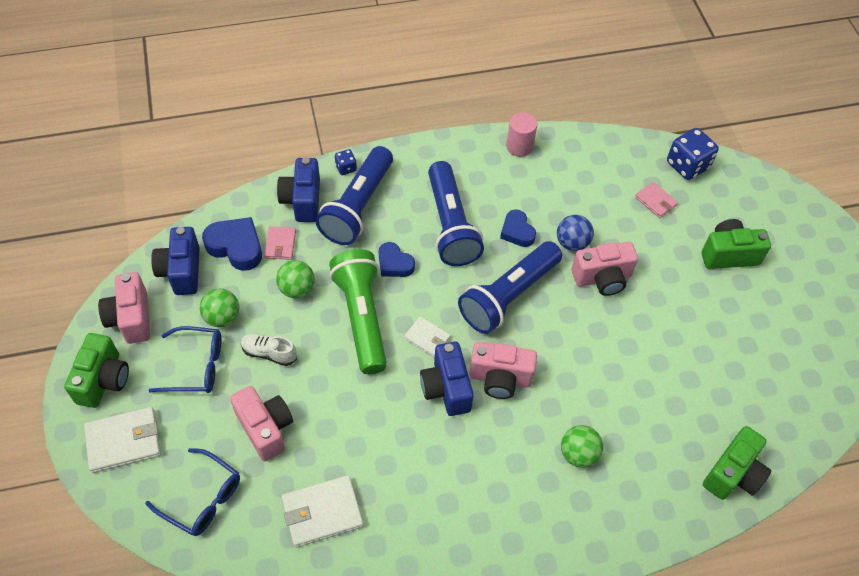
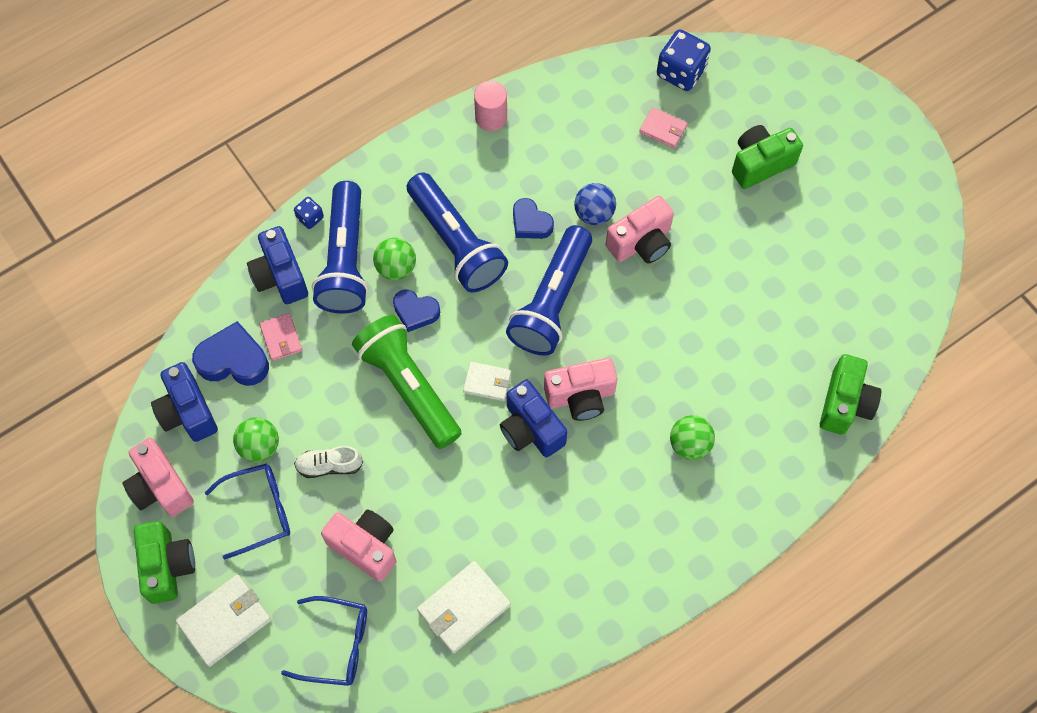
camera: 20 degrees left, 10 degrees up
green ball [276,260,315,298] -> green ball moved to [373,238,416,280]

